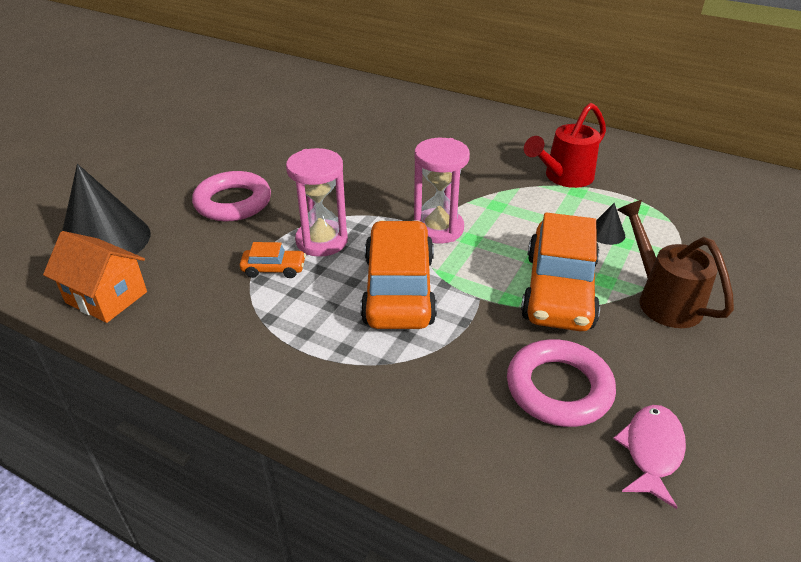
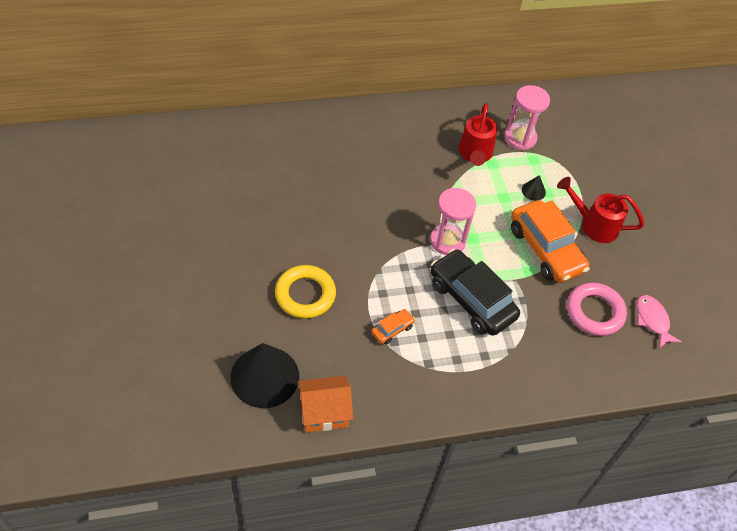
camera: 45 degrees left, 15 degrees up
pink ring [192,171,271,221] -> yellow ring [275,265,336,319]
pink hourglass [286,148,348,257] -> pink hourglass moved to [504,85,550,150]
orange car [360,220,437,329] -> black car [431,249,520,336]
brown watering can [617,200,734,328] -> red watering can [557,177,644,243]

